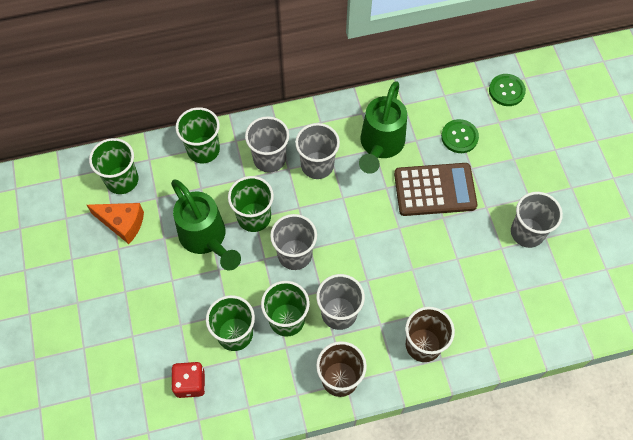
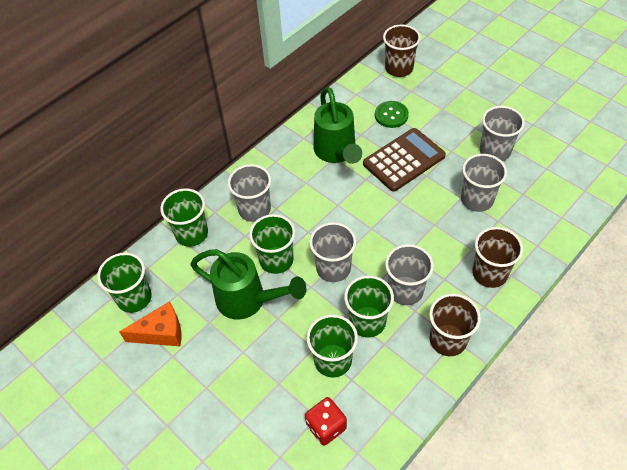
camera: 30 degrees left, 10 degrees down
grey cup [295,123,340,179] -> grey cup moved to [461,154,507,212]
green button [489,74,526,106] -> brown cup [383,25,421,77]

